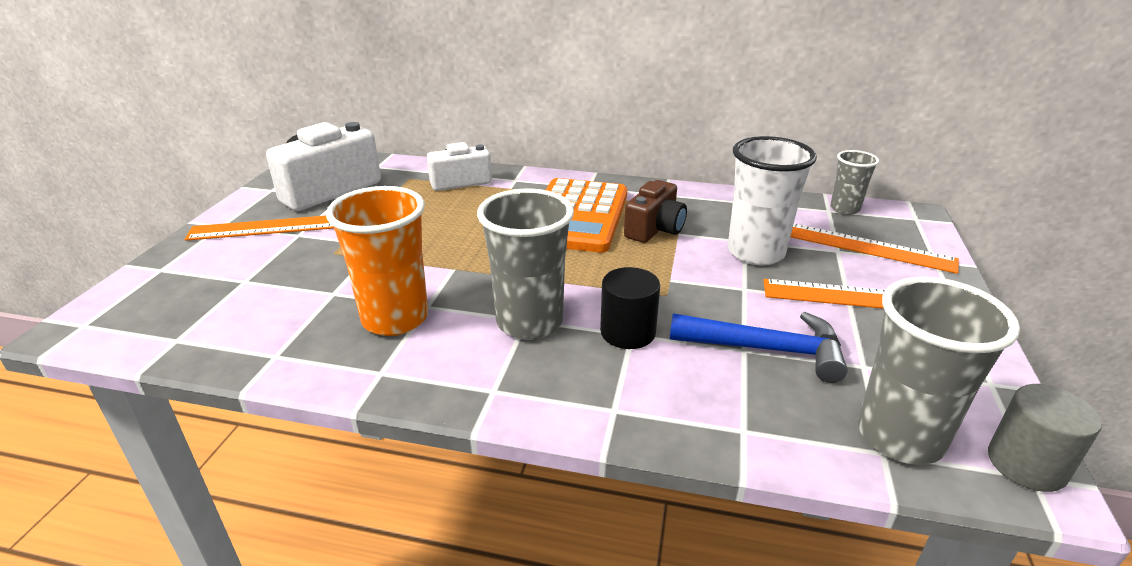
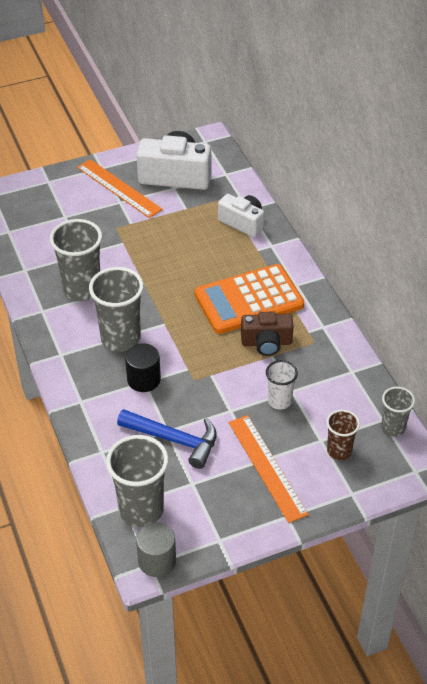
camera: 55 degrees right, 15 degrees up
orange cup [326,186,428,336] -> grey cup [50,219,102,301]
blue hammer [670,312,848,383] -> blue hammer turned 45 degrees counterclockwise [117,409,217,469]
white cup [728,136,817,265] -> white cup [266,360,298,410], size x0.57
orange ruler [790,224,959,274] -> brown cup [326,410,360,460]

